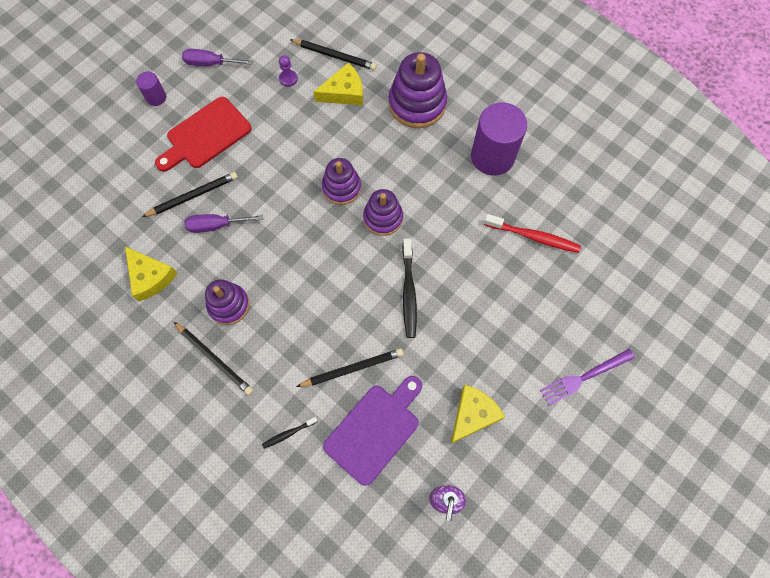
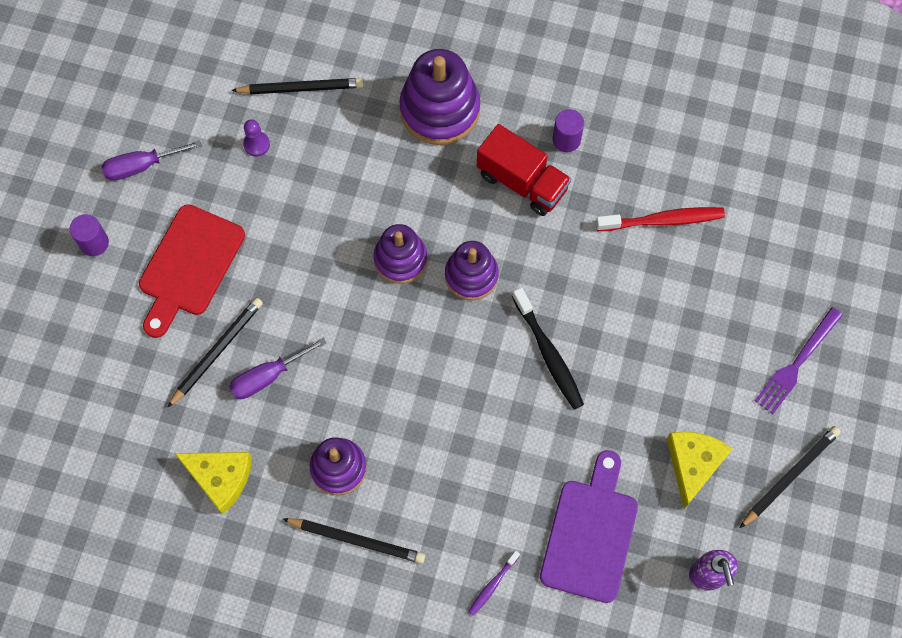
camera: 25 degrees left, 0 degrees up
black toothbrush [262,417,318,449] -> purple toothbrush [468,551,520,616]
black pencil [296,348,404,387] -> black pencil moved to [740,426,841,528]
yellow cheese [314,62,363,105] -> none
purple cylinder [471,103,527,176] -> purple cylinder [553,109,584,152], size x0.48
none -> red truck [477,124,571,216]

